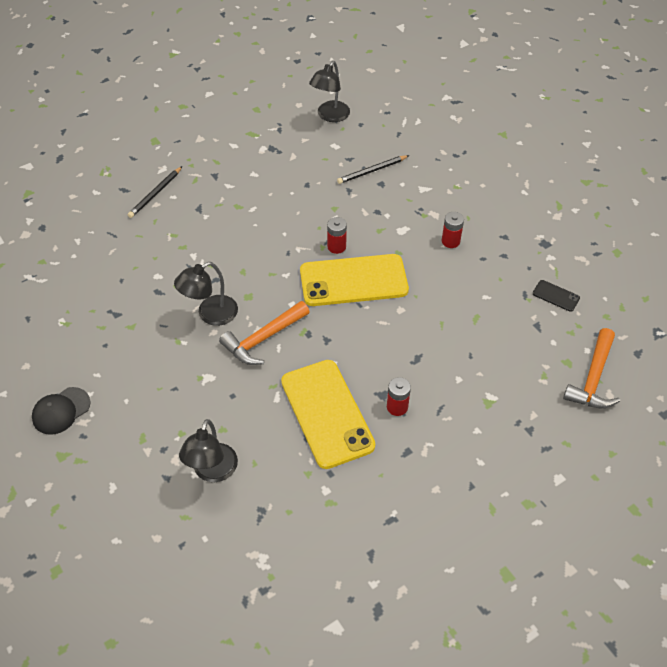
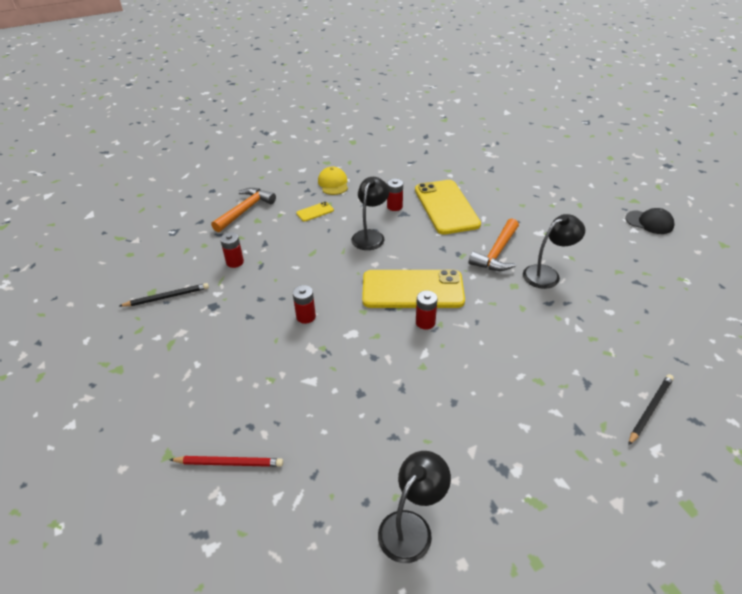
camera: 170 degrees left, 10 degrees down
black cap [32,387,91,435] -> black cap turned 60 degrees clockwise [625,208,674,234]
black lamp [179,419,238,482] -> black lamp moved to [351,177,389,250]
orange hammer [219,301,310,365] -> orange hammer turned 150 degrees clockwise [469,218,519,271]
black pencil [337,155,409,184] -> black pencil moved to [120,283,209,307]
black phone [533,280,580,312] -> red battery [220,232,244,268]
none -> red pencil [169,456,283,467]
none -> yellow phone [296,202,334,222]
none -> yellow cap [318,167,348,195]

